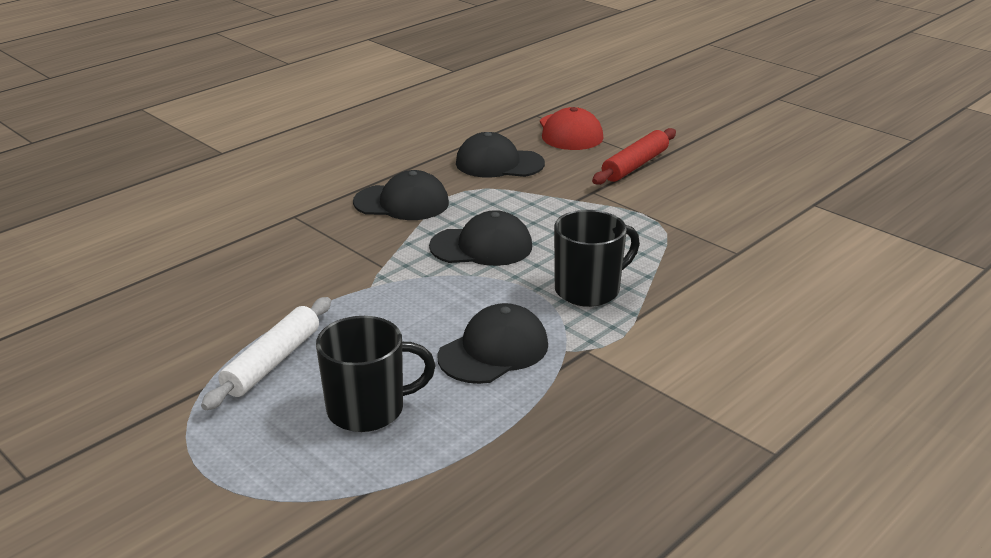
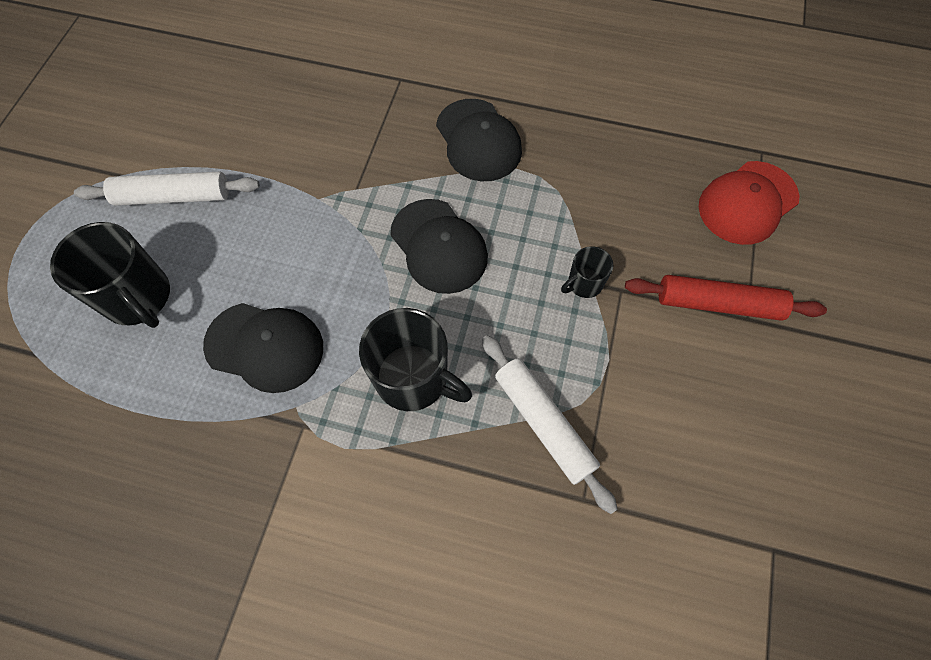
camera: 60 degrees right, 35 degrees up
black cap [456,132,545,178] -> none
none -> white rolling pin [482,335,618,514]
none -> black mug [561,246,613,298]

